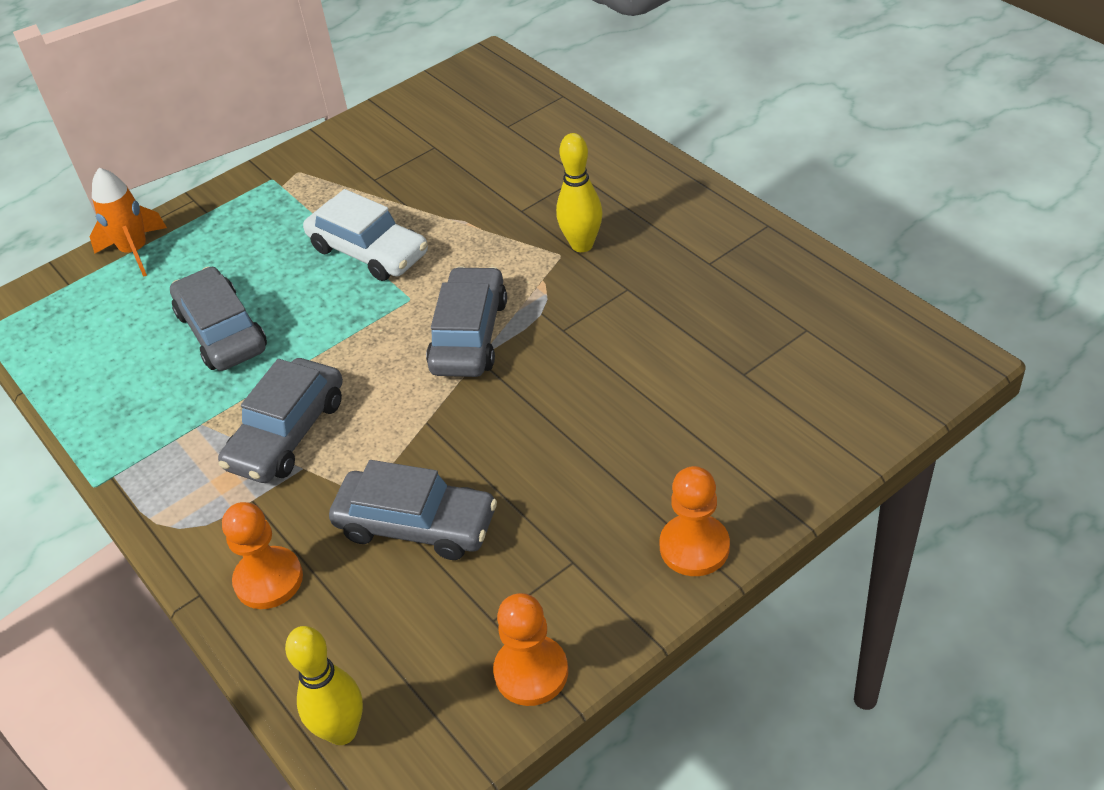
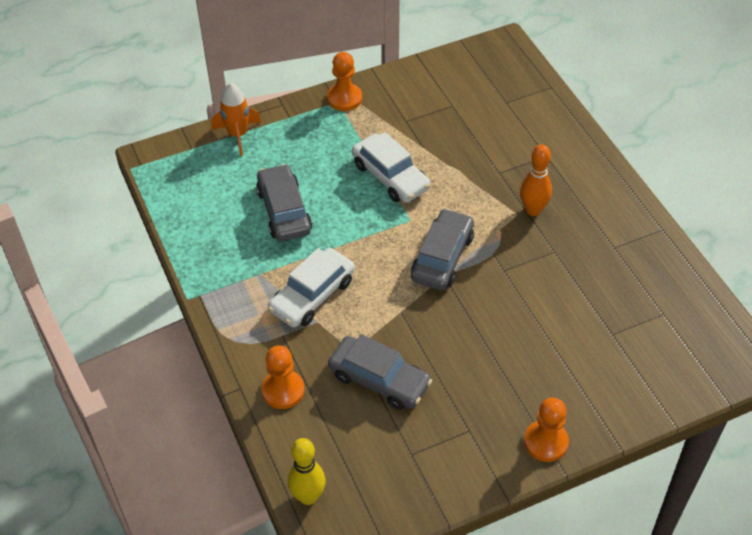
camera: 10 degrees right, 5 degrees up
grey car [218,358,343,483] -> white car [268,248,355,327]
orange pawn [493,593,568,706] -> orange pawn moved to [327,52,362,111]
yellow bowling pin [556,133,602,252] -> orange bowling pin [520,145,552,216]

